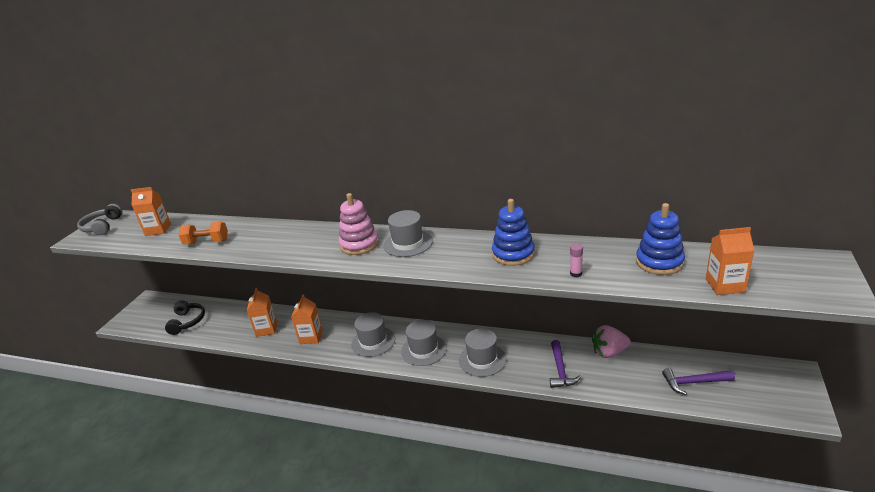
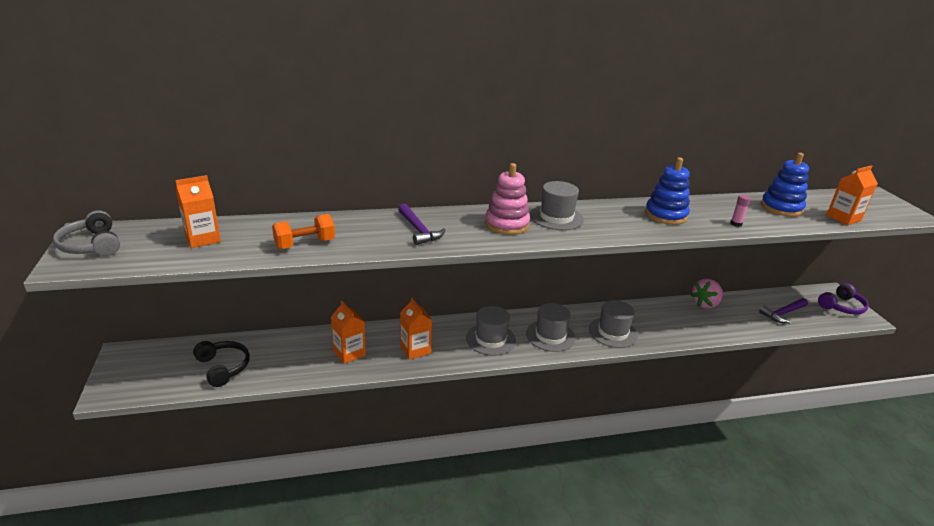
camera: 35 degrees left, 0 degrees up
purple hammer [550,340,581,388] -> purple hammer moved to [398,204,445,245]
none -> purple headphones [818,283,869,314]

